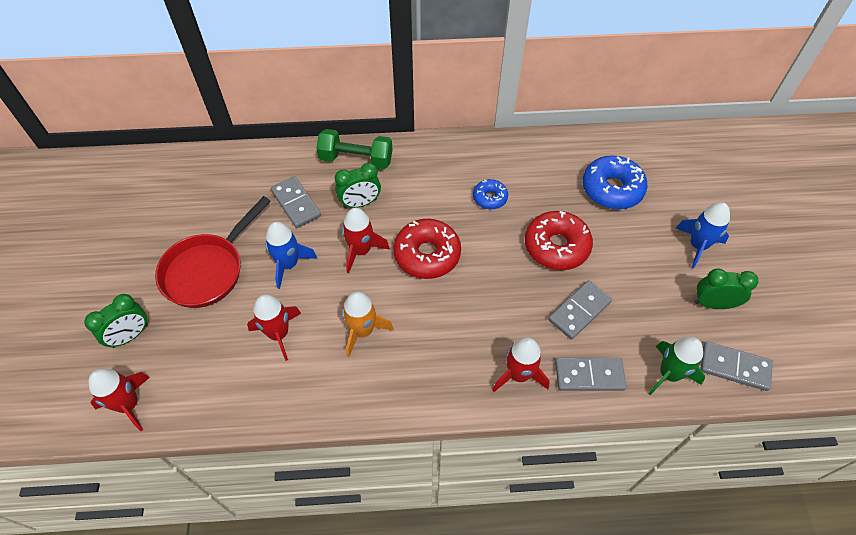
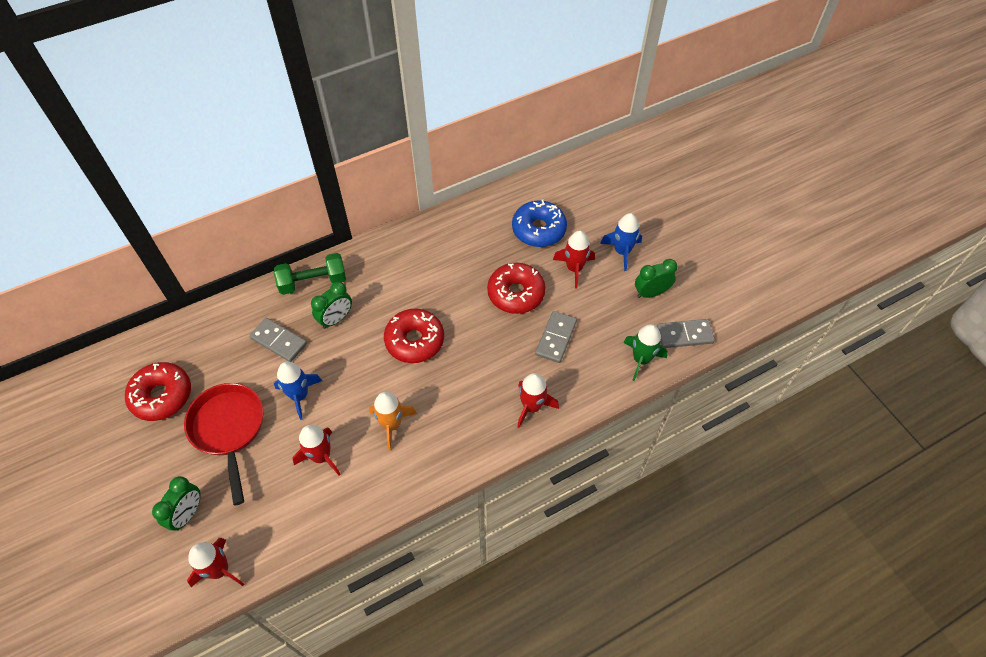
camera: 25 degrees left, 0 degrees up
red pan [155,196,271,308] -> red pan turned 150 degrees clockwise [184,383,264,505]
red rocket [342,208,390,273] -> red rocket moved to [553,230,595,289]
blue donut [473,179,508,209] -> none
grey domino [555,358,627,391] -> none
none -> red donut [125,362,191,421]

